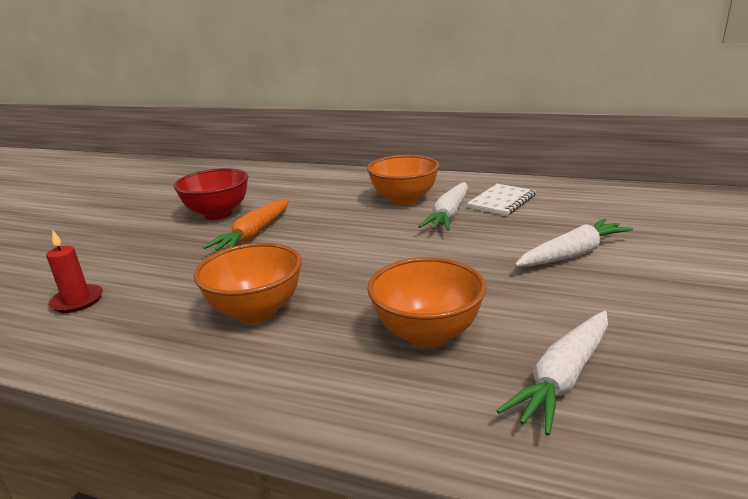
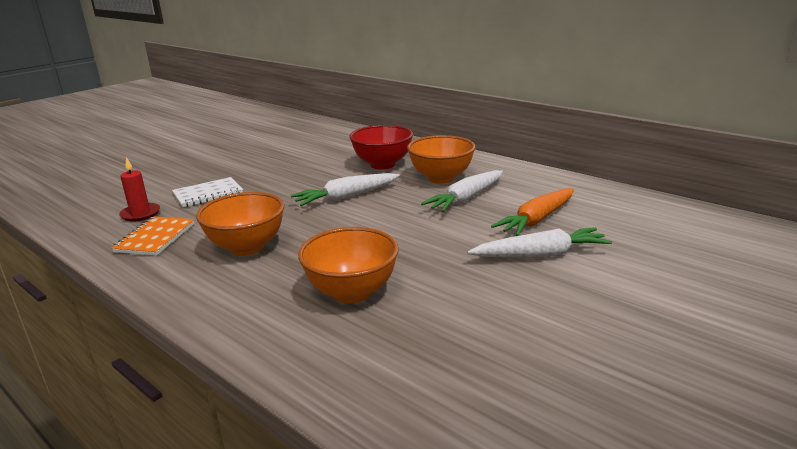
camera: 20 degrees right, 0 degrees up
red bowl [174,168,249,220] -> red bowl moved to [349,125,413,169]
orange carrot [203,199,289,251] -> orange carrot moved to [491,188,574,236]
white notebook [467,184,536,216] -> white notebook moved to [172,177,243,207]
white carrot [496,311,608,436] -> white carrot moved to [291,173,400,206]
none -> orange notebook [111,216,194,256]

